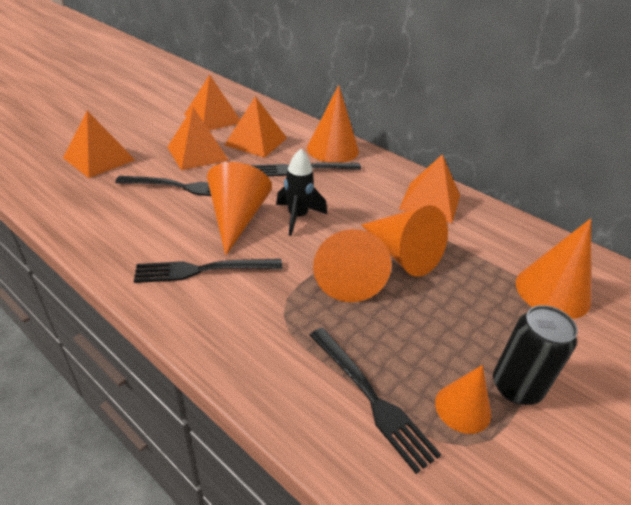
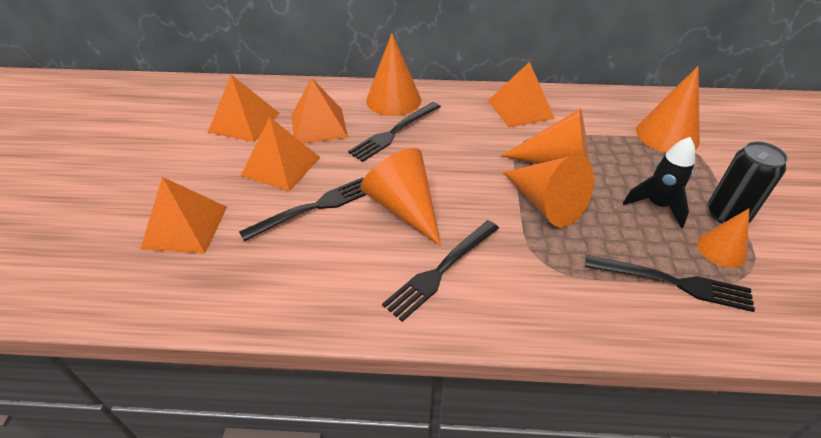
camera: 35 degrees left, 5 degrees up
black rocket [276,149,327,236] -> black rocket moved to [623,137,695,228]

